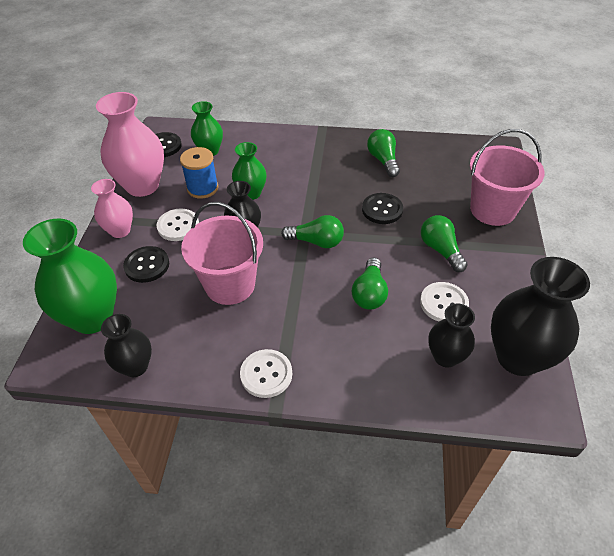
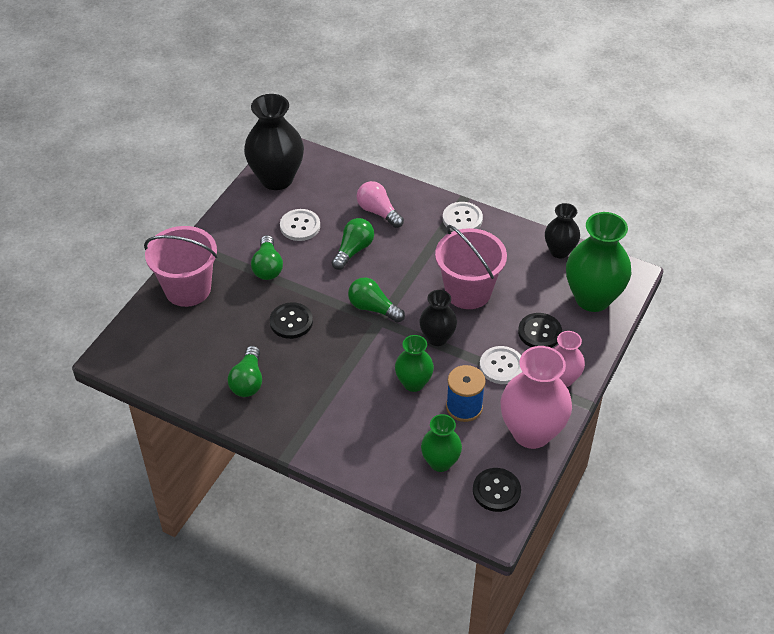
camera: 160 degrees left, 0 degrees up
black vase [428,304,475,367] -> none
none -> pink light bulb [357,181,404,228]

